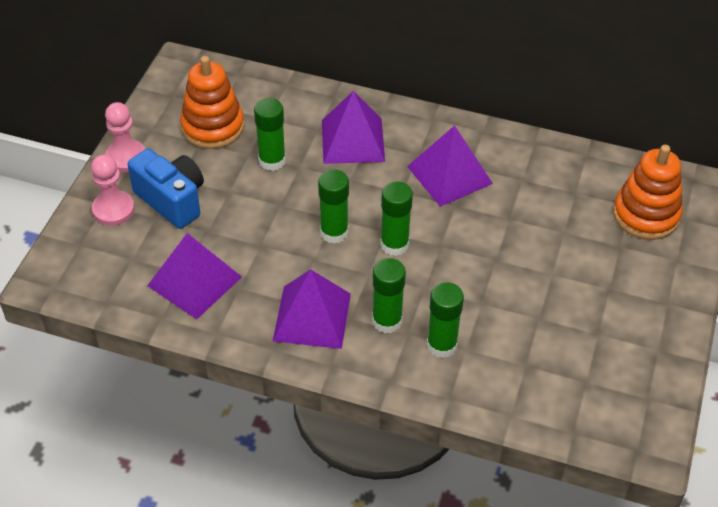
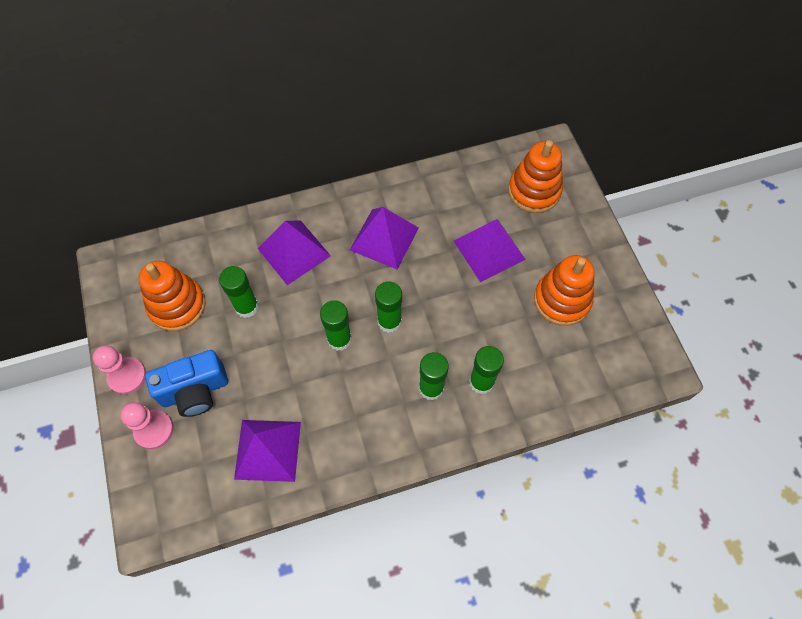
camera: 35 degrees left, 15 degrees up
blue camera [127,149,204,229] -> blue camera turned 150 degrees clockwise [145,350,228,417]
purple pyramid [273,269,351,349] -> purple pyramid moved to [454,219,526,282]
none -> orange stacking toy [534,255,595,326]

